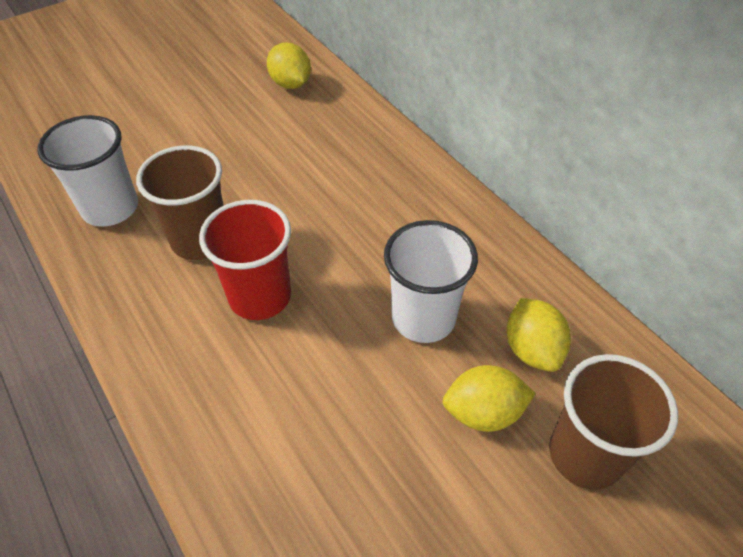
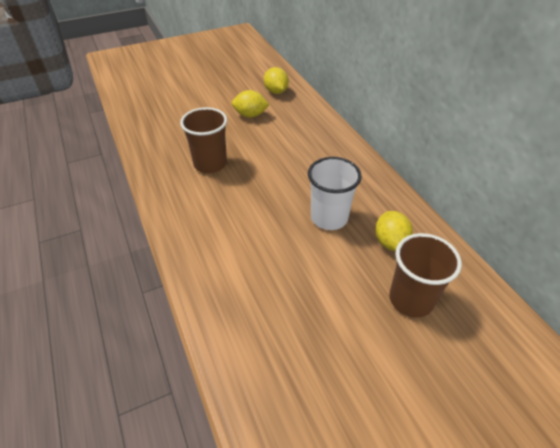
camera: 10 degrees right, 5 degrees down
white cup [37,115,138,227] -> none
red cup [199,200,291,320] -> none
yellow lemon [442,365,536,432] -> yellow lemon moved to [232,90,270,118]

